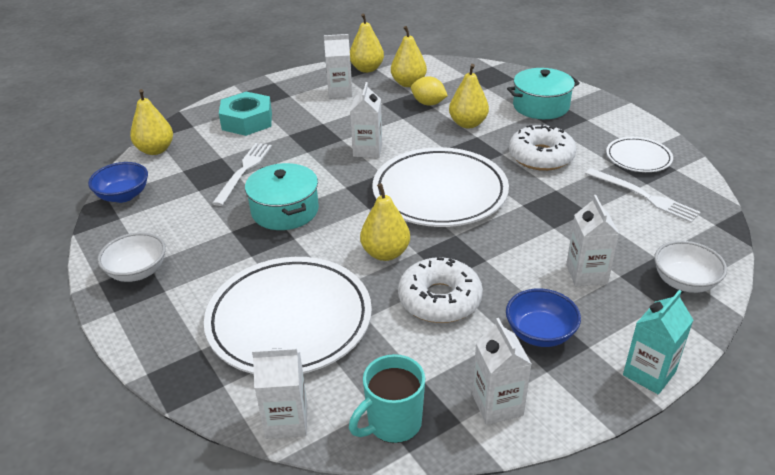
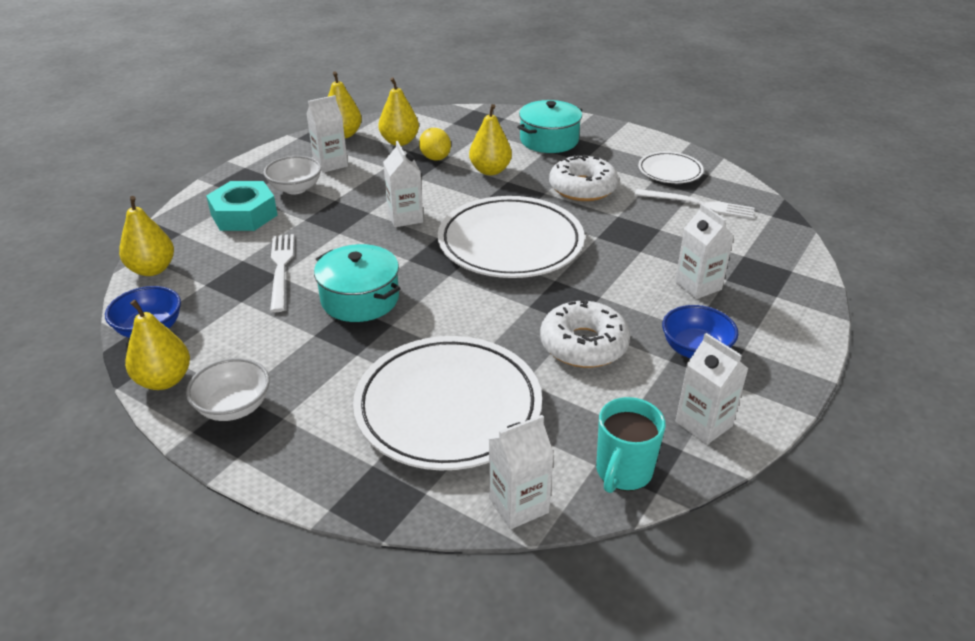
camera: 25 degrees left, 0 degrees up
yellow pear [360,183,410,261] -> yellow pear moved to [125,300,190,390]
yellow lemon [411,76,448,105] -> yellow lemon turned 60 degrees clockwise [419,128,451,161]
turquoise carton [623,290,693,395] -> none
white bowl [654,241,727,293] -> white bowl moved to [264,156,322,194]

